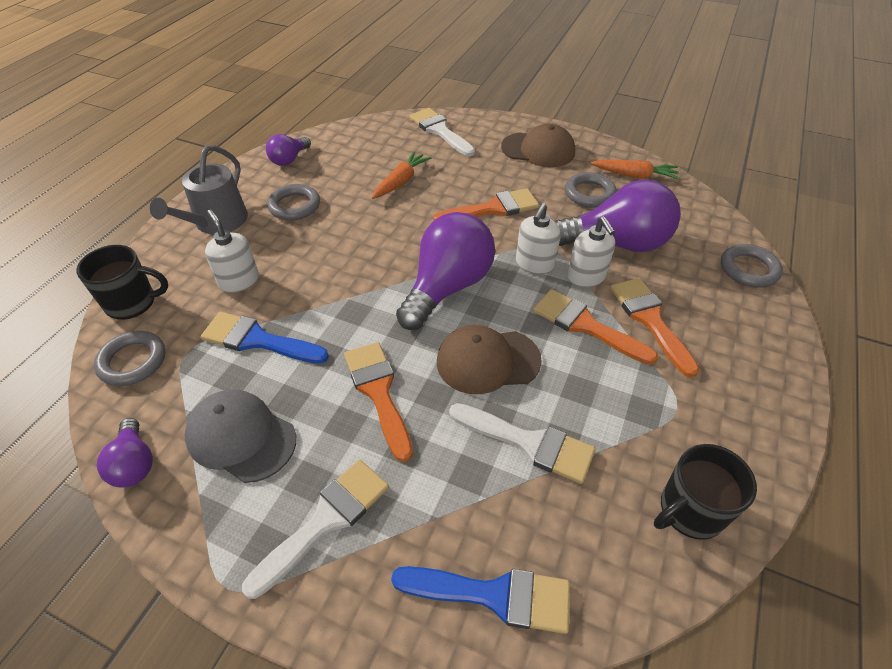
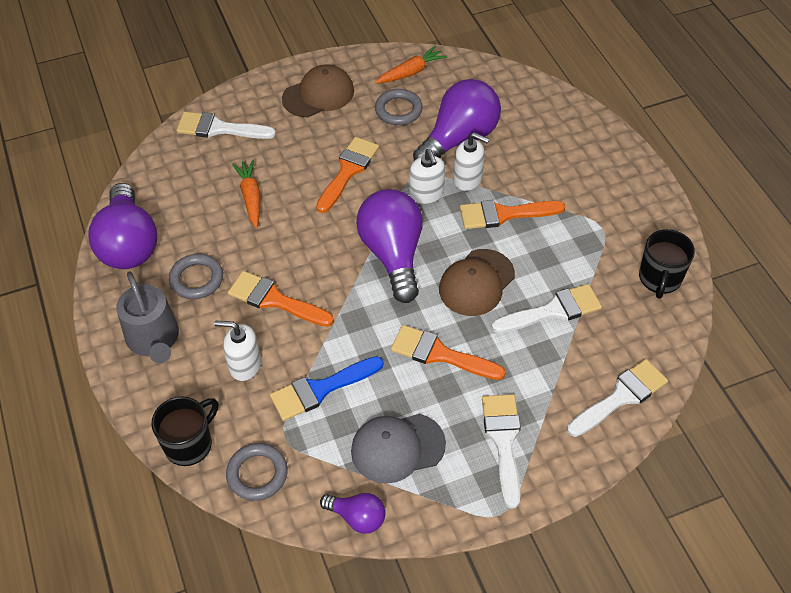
camera: 45 degrees left, 5 degrees up
purple light bulb [266,134,311,166] -> purple light bulb [88,183,157,269], size x1.97
blue brush [391,566,570,634] -> white brush [567,359,668,437]
orange brush [610,278,699,378] -> orange brush moved to [228,271,334,327]
grey ring [721,244,783,288] -> none

